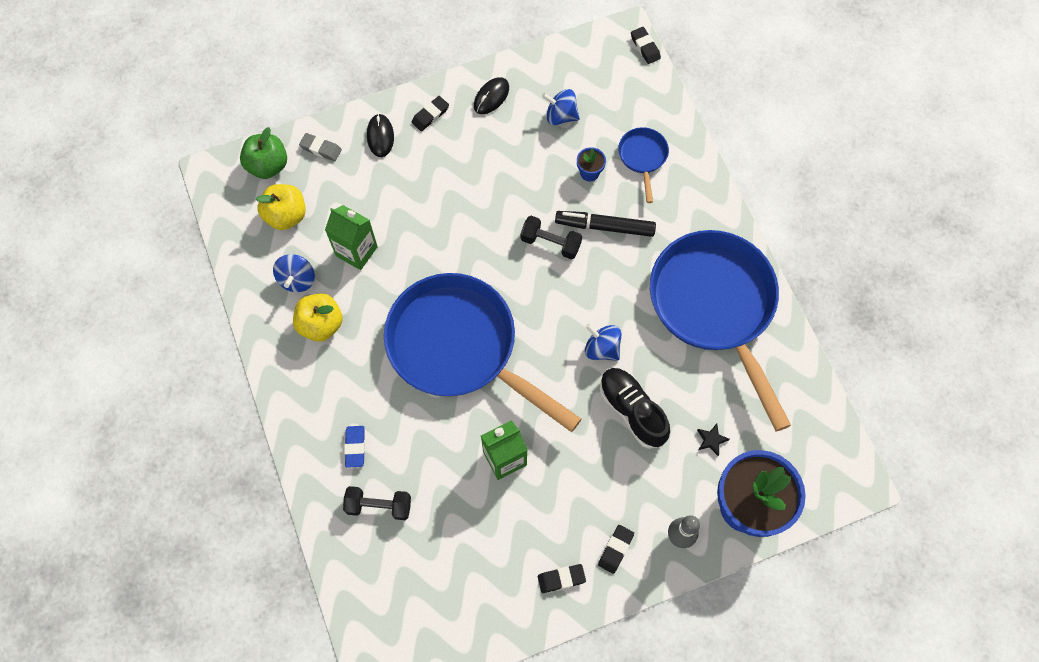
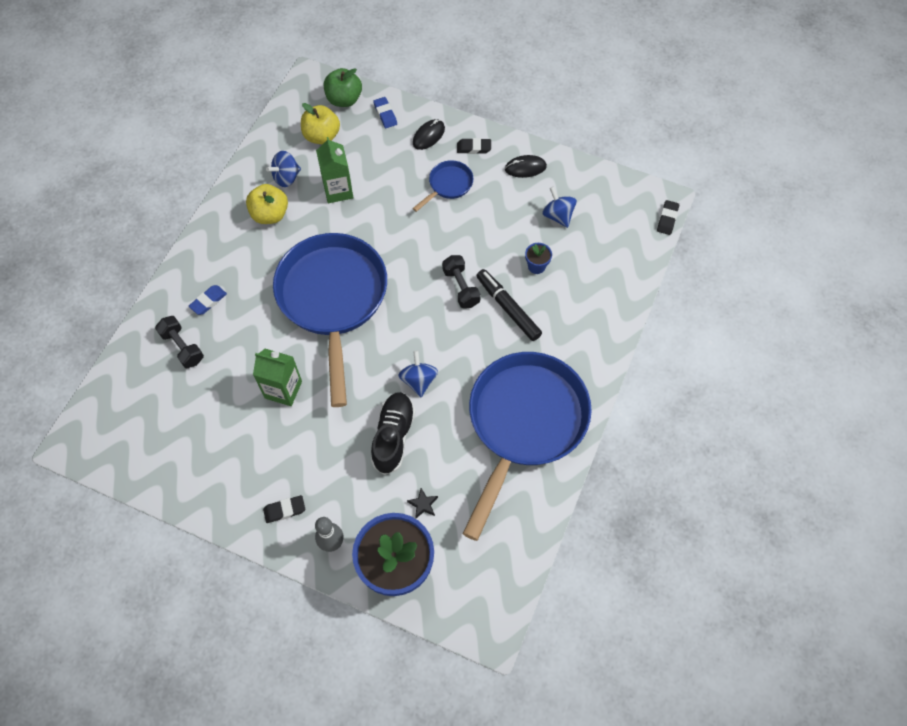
camera: 45 degrees right, 5 degrees down
grey eraser [299,133,342,161] -> blue eraser [373,97,397,128]
black eraser [538,564,586,593] -> none
blue pan [618,127,669,203] -> blue pan moved to [413,160,473,212]

